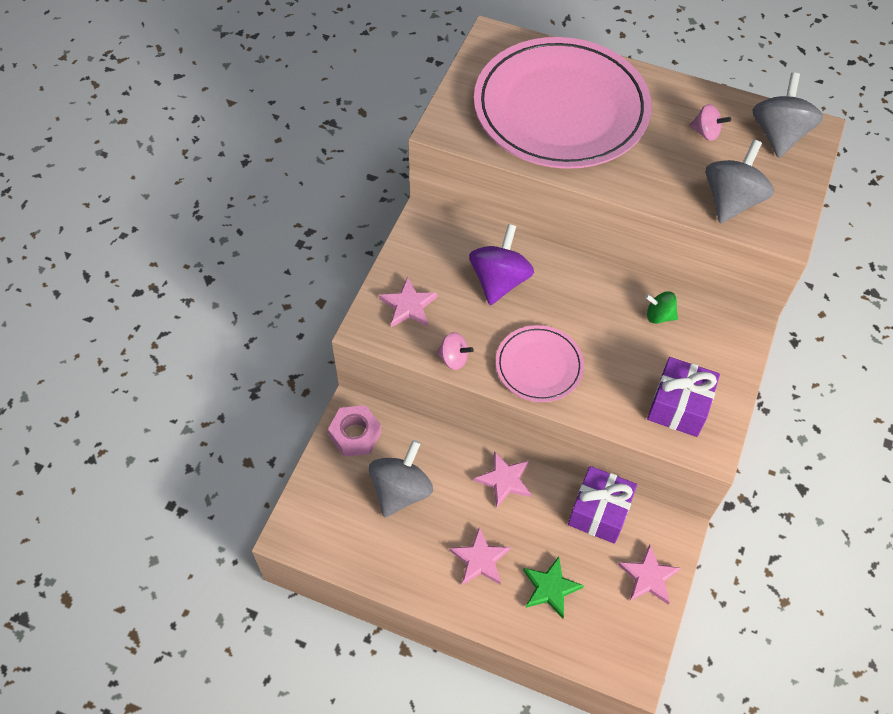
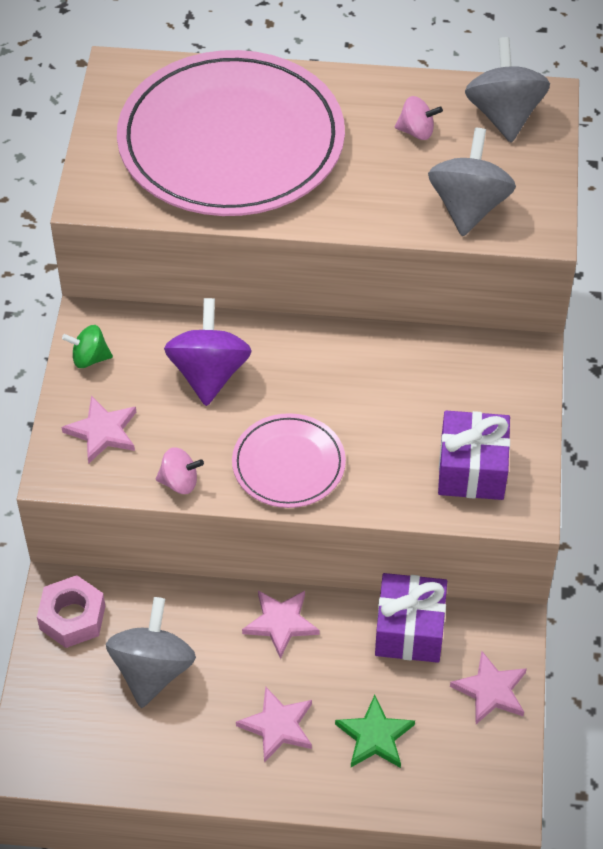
camera: 15 degrees left, 5 degrees down
green spinning top [645,291,678,324] -> green spinning top moved to [62,325,113,368]

